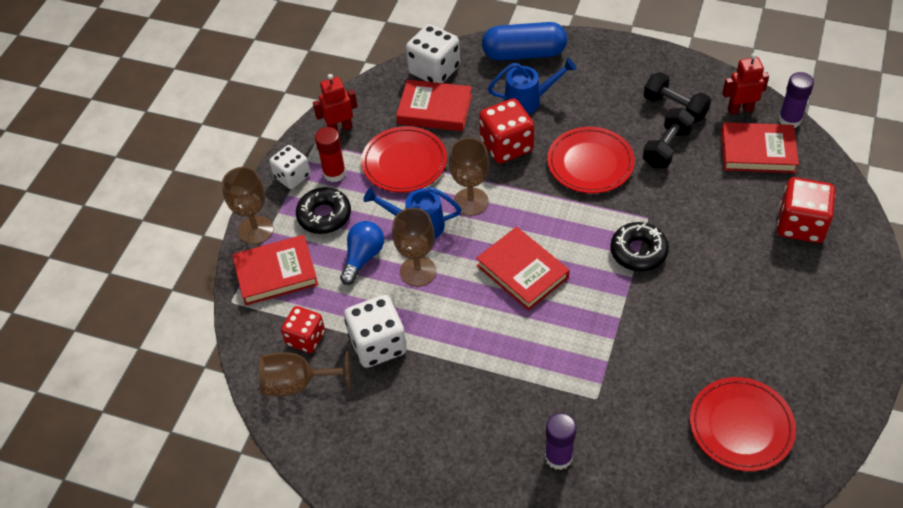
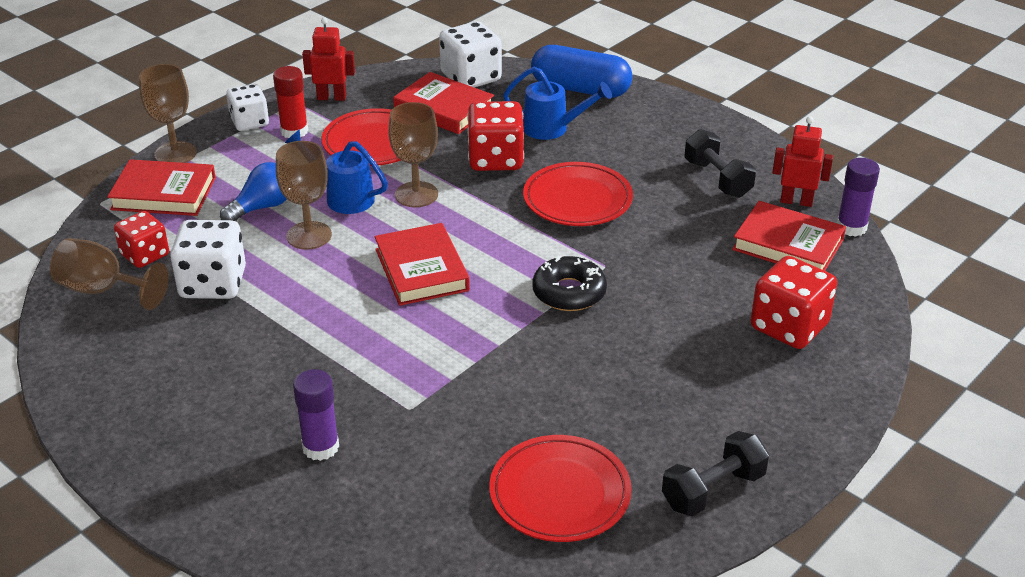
camera: 20 degrees right, 15 degrees down
black donut [296,187,351,234] -> none
black dumbbell [642,108,695,168] -> black dumbbell moved to [662,431,769,516]

